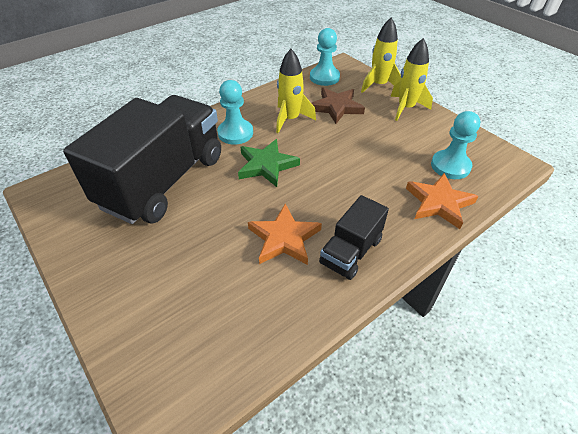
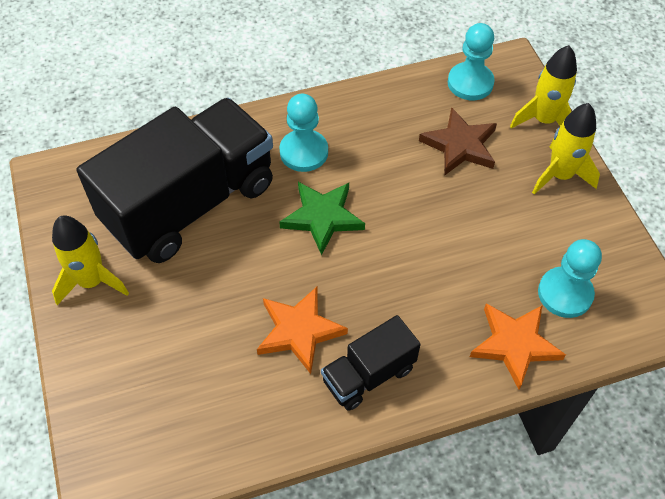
camera: 20 degrees right, 10 degrees up
yellow rocket [276,49,316,133] -> yellow rocket moved to [52,215,129,305]

